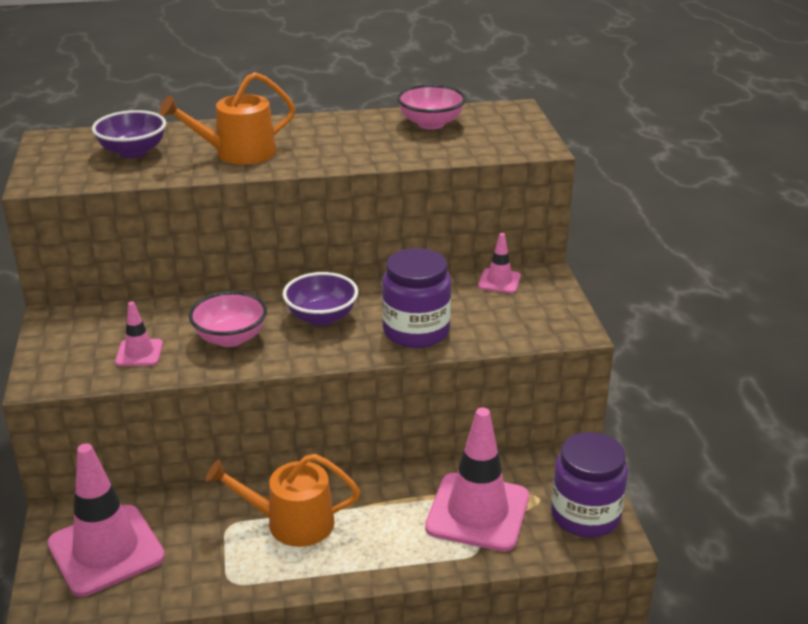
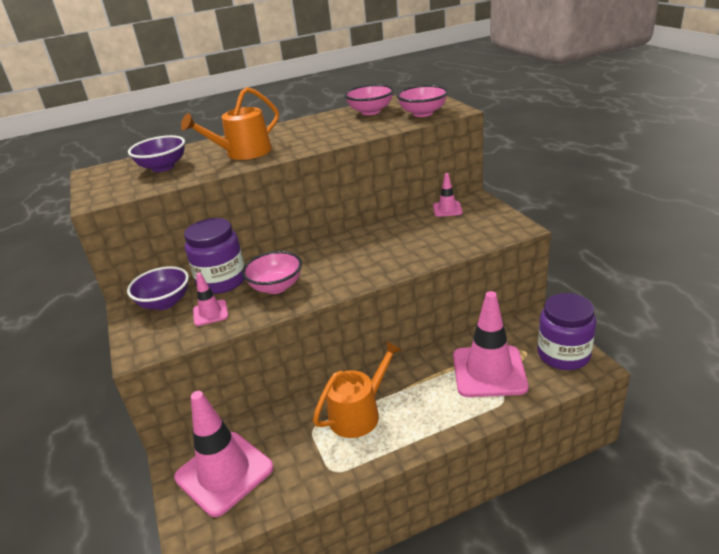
camera: 10 degrees left, 0 degrees up
orange watering can [206,454,360,547] -> orange watering can turned 150 degrees clockwise [313,341,402,438]
purple bowl [283,272,358,326] -> purple bowl moved to [127,266,189,310]
purple jar [382,248,451,348] -> purple jar moved to [184,218,245,294]
none -> pink bowl [396,85,448,117]

